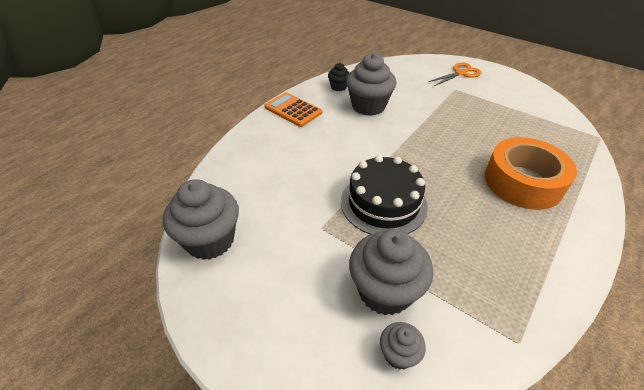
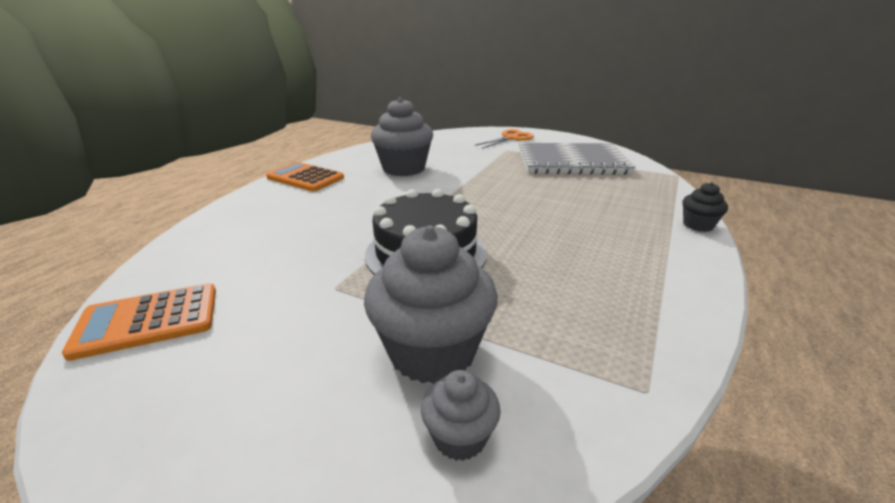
camera: 10 degrees left, 15 degrees down
grey cupcake [163,179,239,260] -> orange calculator [62,283,216,361]
black cupcake [328,63,350,91] -> black cupcake moved to [682,182,728,232]
orange tape [485,137,577,210] -> none
none -> grey notebook [519,143,635,175]

